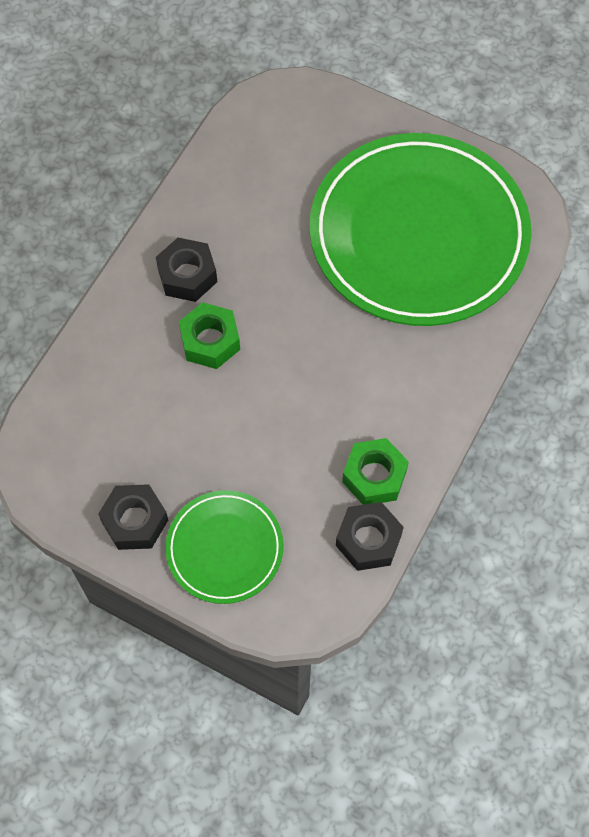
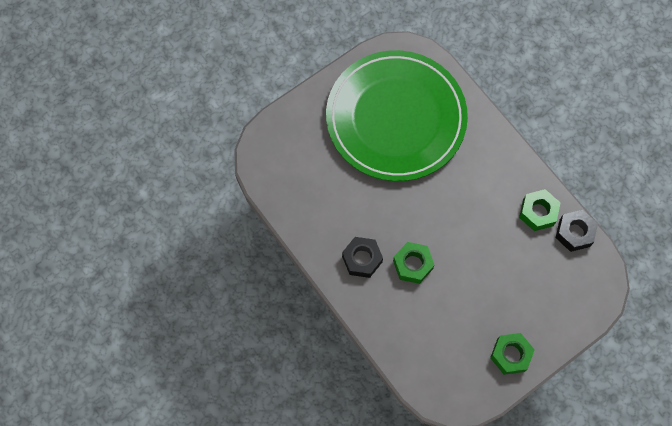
camera: 65 degrees left, 5 degrees up
black nut [98,484,168,550] -> green nut [490,333,535,375]
green plate [165,490,283,604] -> none

